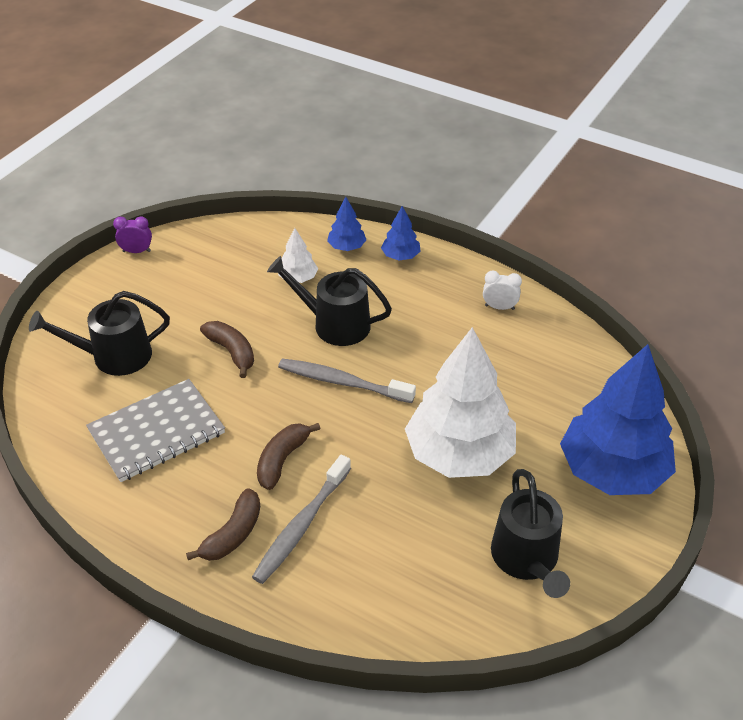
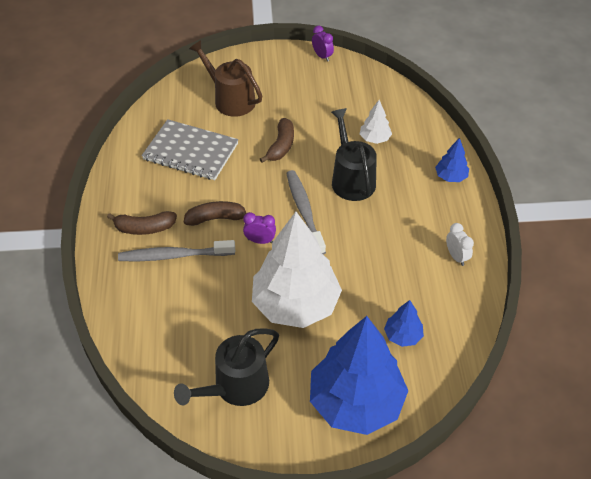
camera: 55 degrees right, 5 degrees up
black watering can [29,291,170,376] -> brown watering can [189,40,262,117]
blue tree [327,197,366,251] -> blue tree moved to [384,300,424,347]
none -> purple clock [243,212,276,244]

